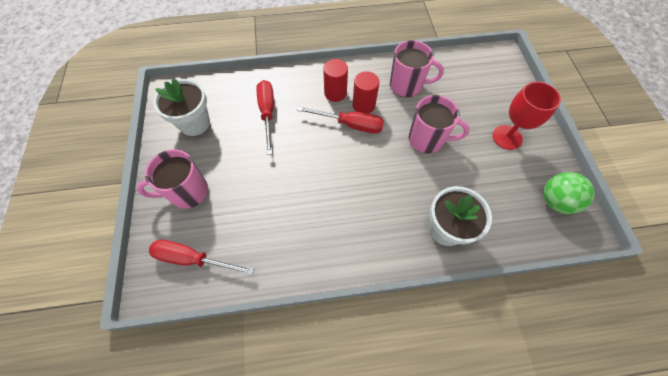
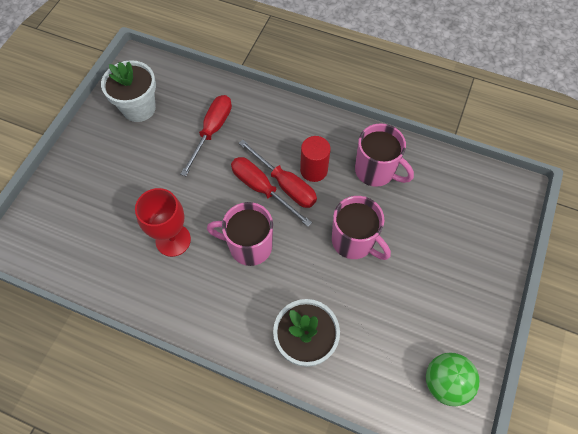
camera: 30 degrees right, 0 degrees up
pink mug [137,149,208,209] -> pink mug moved to [207,202,273,266]
red screwdriver [149,239,254,275] -> red screwdriver moved to [231,157,312,227]
red cylinder [323,59,348,102] -> none
red goblet [493,82,561,150] -> red goblet moved to [135,188,191,257]

